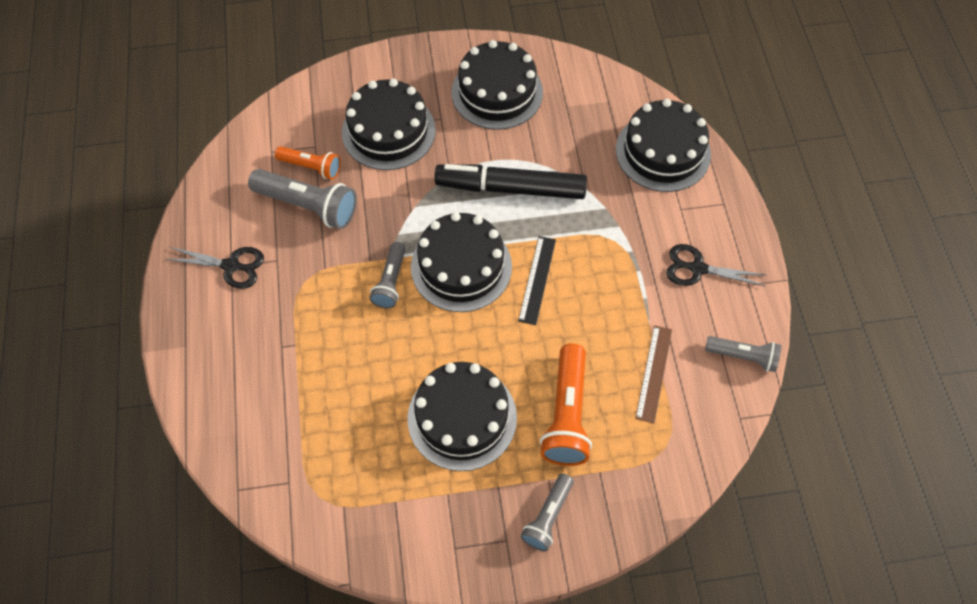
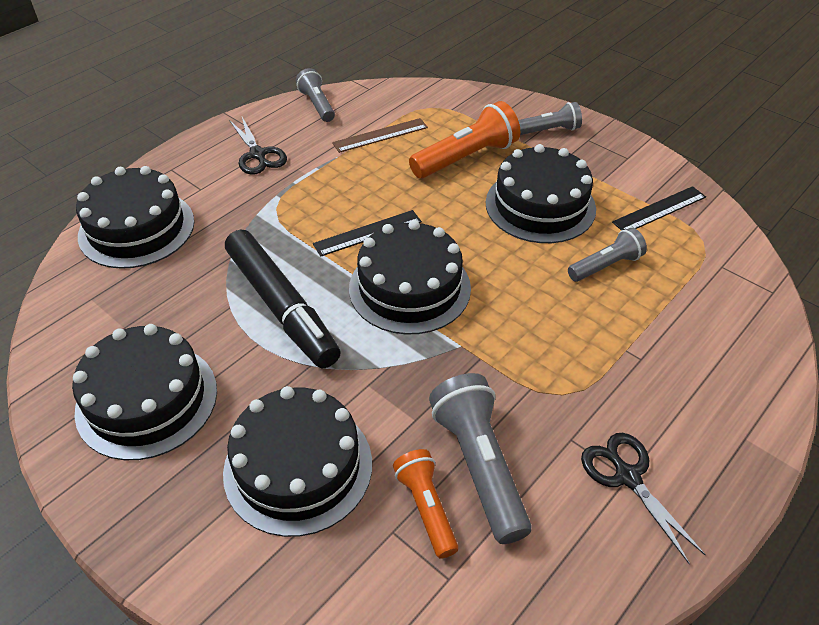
camera: 130 degrees left, 15 degrees down
grey flashlight [369,242,406,308] -> grey flashlight moved to [568,228,647,282]
none -> black ruler [612,186,706,231]

